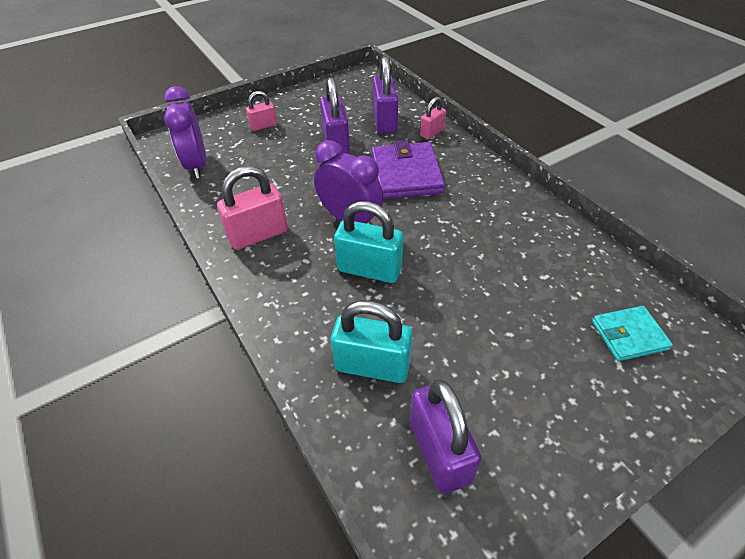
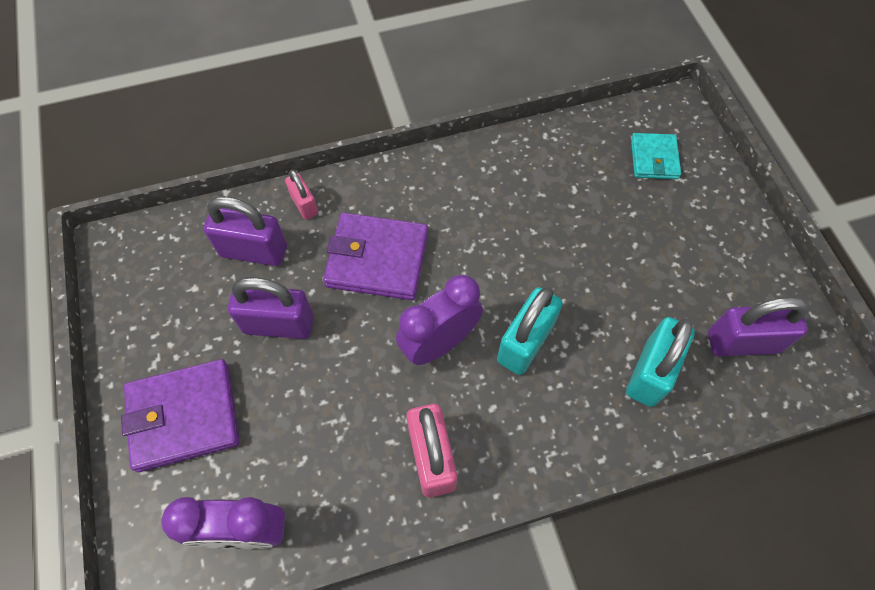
camera: 75 degrees left, 15 degrees up
pink padlock [246,91,277,131] -> purple wallet [121,359,240,472]

